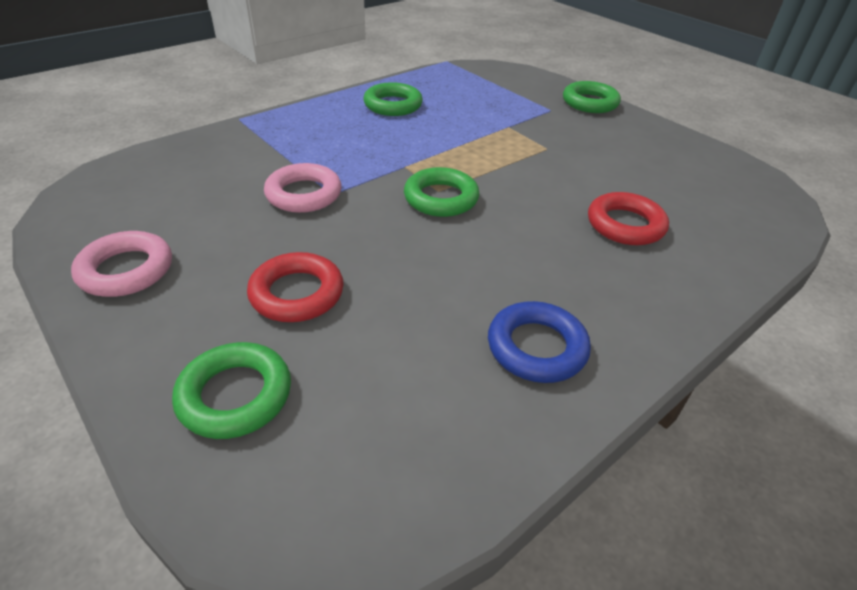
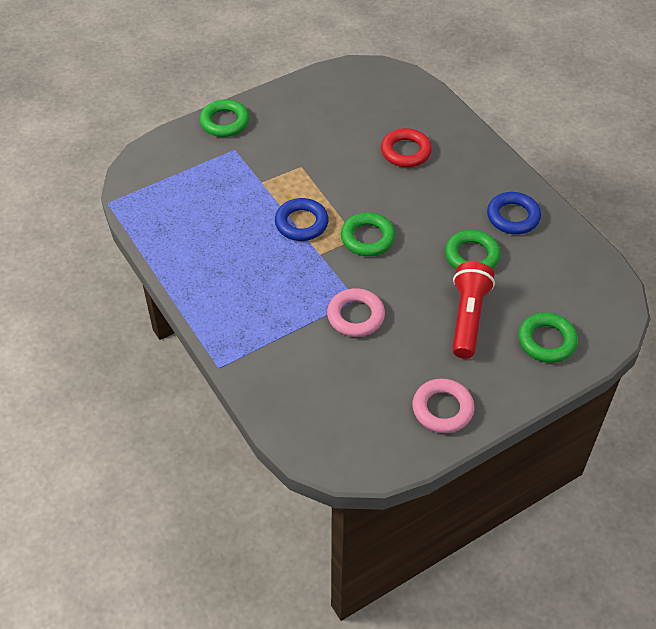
camera: 80 degrees left, 10 degrees up
red ring [247,252,344,322] -> red flashlight [453,262,495,359]
green ring [363,82,423,116] -> green ring moved to [445,230,501,269]
none -> blue ring [275,198,329,241]

